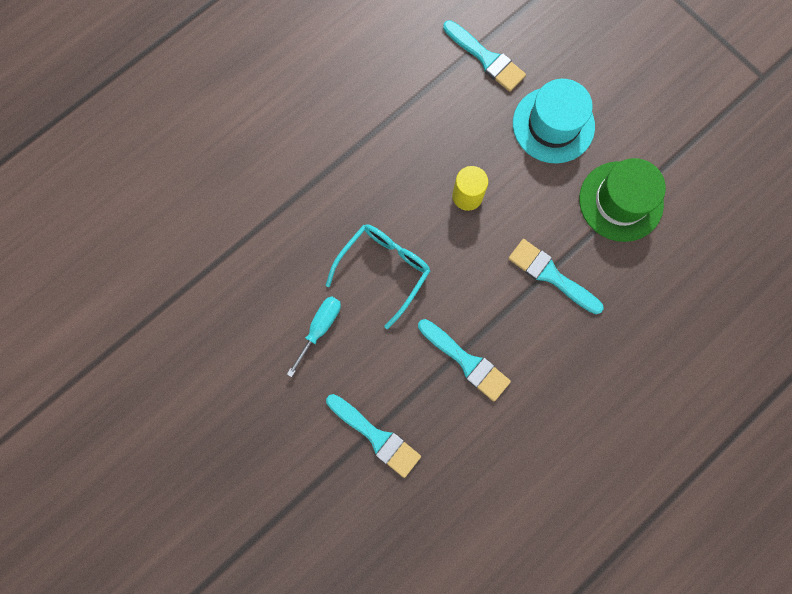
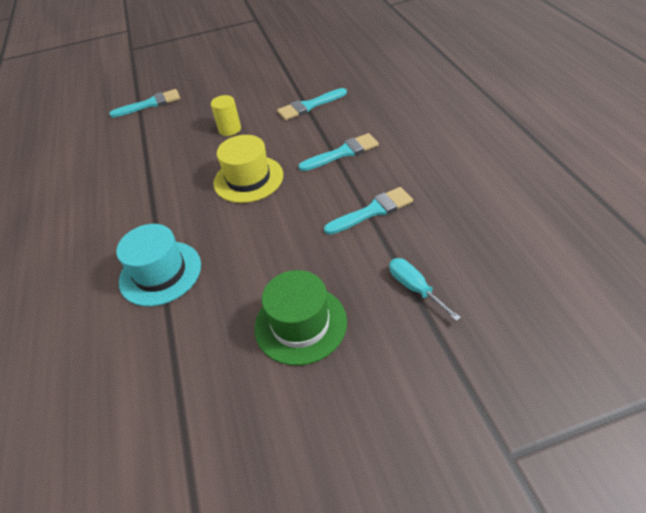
camera: 60 degrees left, 30 degrees down
turquoise screwdriver [287,296,341,377] -> turquoise screwdriver moved to [389,258,461,321]
turquoise glasses [326,225,430,329] -> yellow hat [213,135,283,203]
turquoise hat [513,79,595,163] -> turquoise hat moved to [116,224,201,306]
green hat [579,158,666,242] -> green hat moved to [255,270,347,366]

